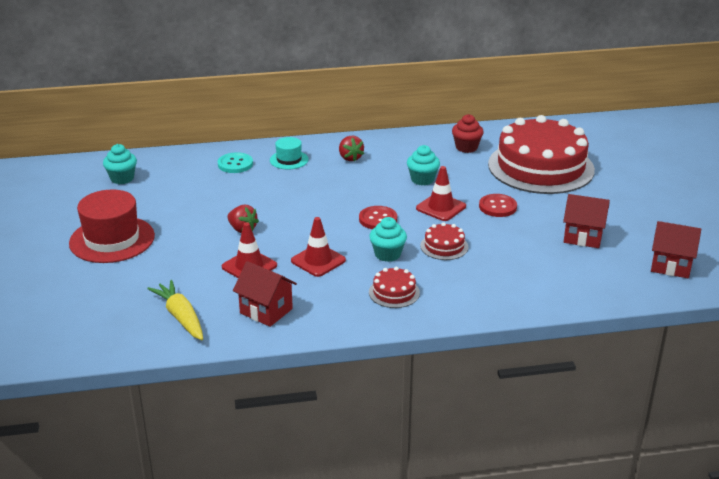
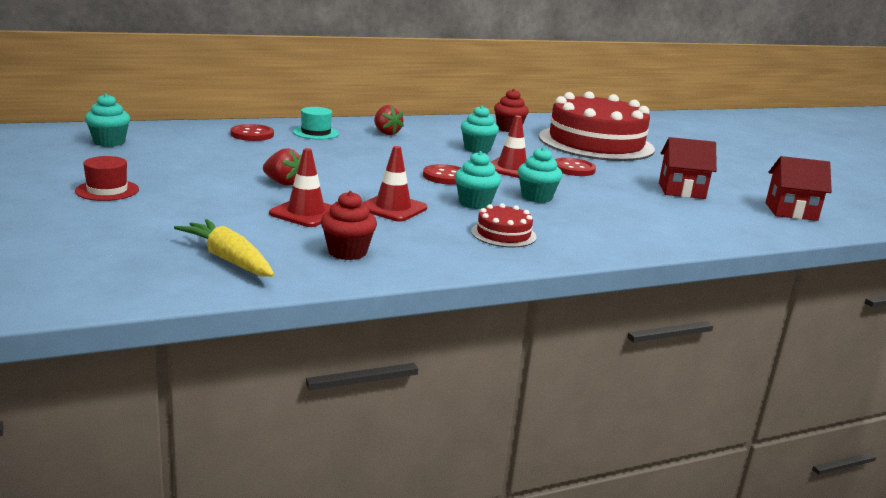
camera: 15 degrees left, 10 degrees down
red hat [69,189,155,263] -> red hat [75,156,139,201], size x0.52
turquoise button [218,152,253,173] -> red button [230,124,274,141]
red house [233,261,297,327] -> red cupcake [321,191,377,260]
red cake [420,222,468,260] -> turquoise cupcake [518,147,563,203]

